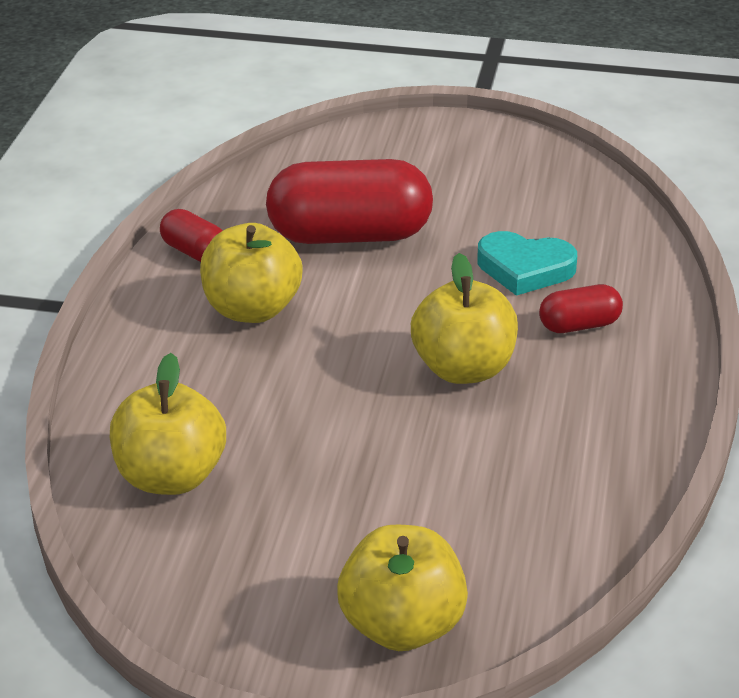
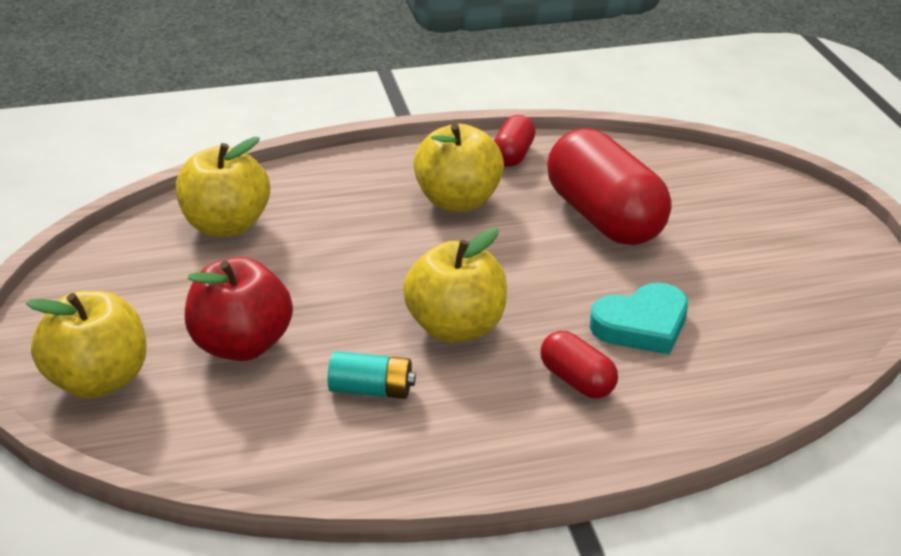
camera: 65 degrees right, 0 degrees up
turquoise heart [477,231,577,296] -> turquoise heart turned 105 degrees counterclockwise [590,283,688,355]
none -> red apple [185,257,293,361]
none -> turquoise battery [328,351,416,399]

